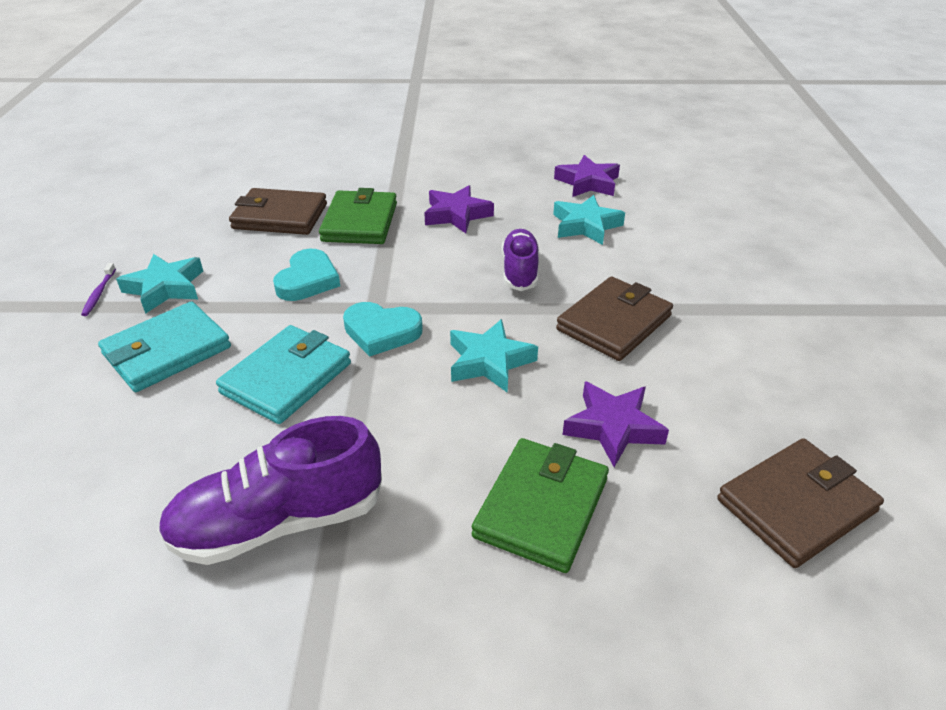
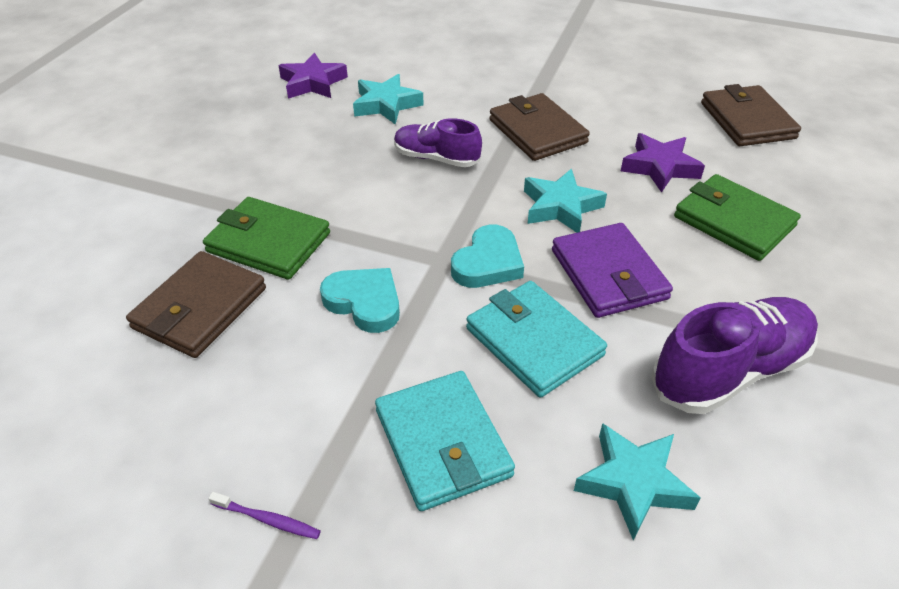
camera: 70 degrees left, 5 degrees up
turquoise star [116,254,203,314] -> turquoise star moved to [574,423,701,540]
purple shoe [158,416,382,565] -> purple shoe turned 120 degrees counterclockwise [651,297,818,414]
purple star [424,185,494,233] -> none
none -> purple wallet [552,223,673,318]

